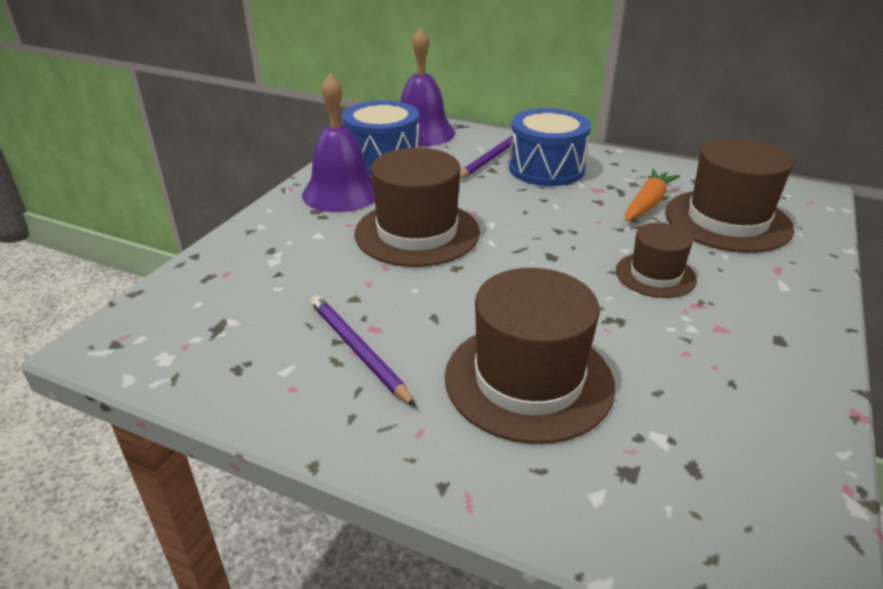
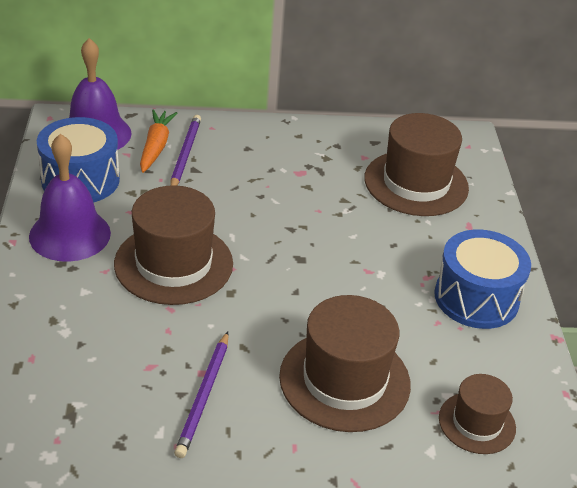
camera: 30 degrees left, 5 degrees up
purple pencil [310,295,416,407] -> purple pencil turned 105 degrees counterclockwise [174,332,228,458]
blue drum [509,108,591,186] -> blue drum moved to [435,230,531,329]
brown hat [616,223,697,298] -> brown hat moved to [439,374,516,454]
orange carrot [625,169,681,221] -> orange carrot moved to [140,110,177,173]

